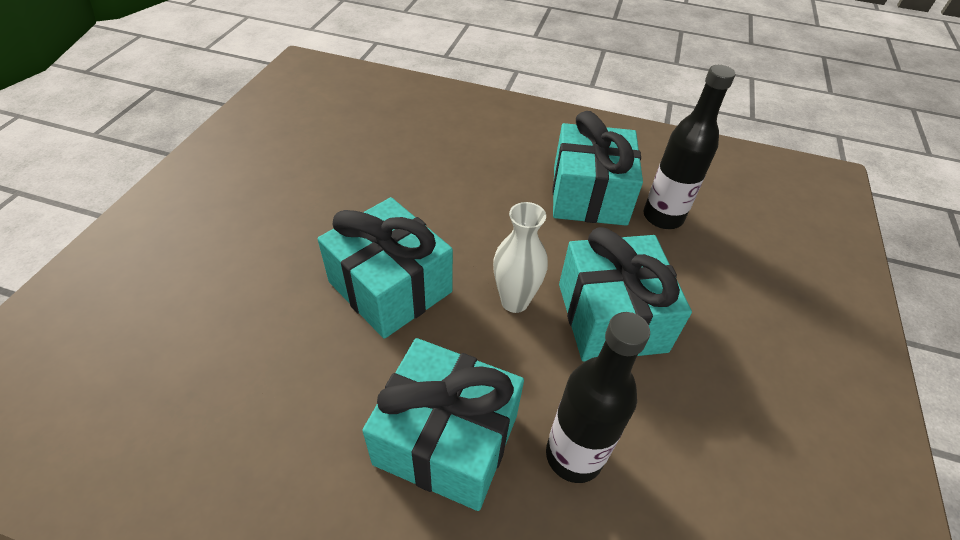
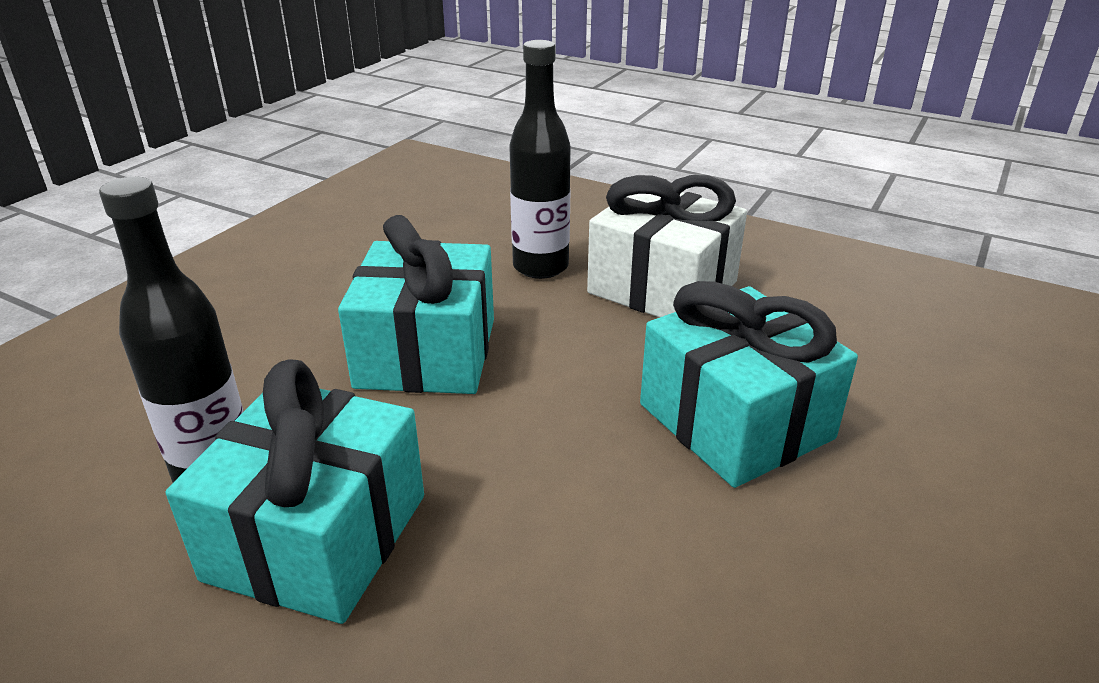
camera: 165 degrees left, 15 degrees down
turquoise gift [362,338,524,511] -> white gift [587,175,747,318]
white vase [493,202,548,313] -> none

